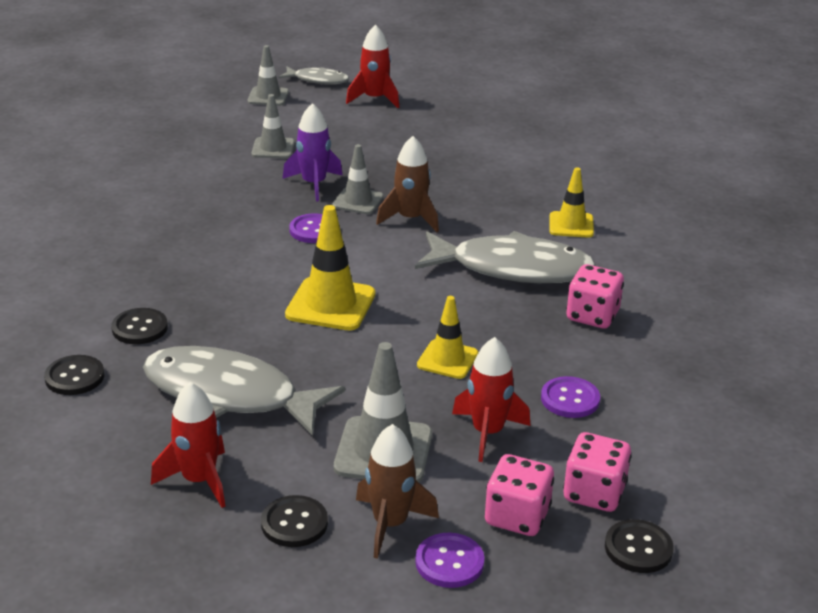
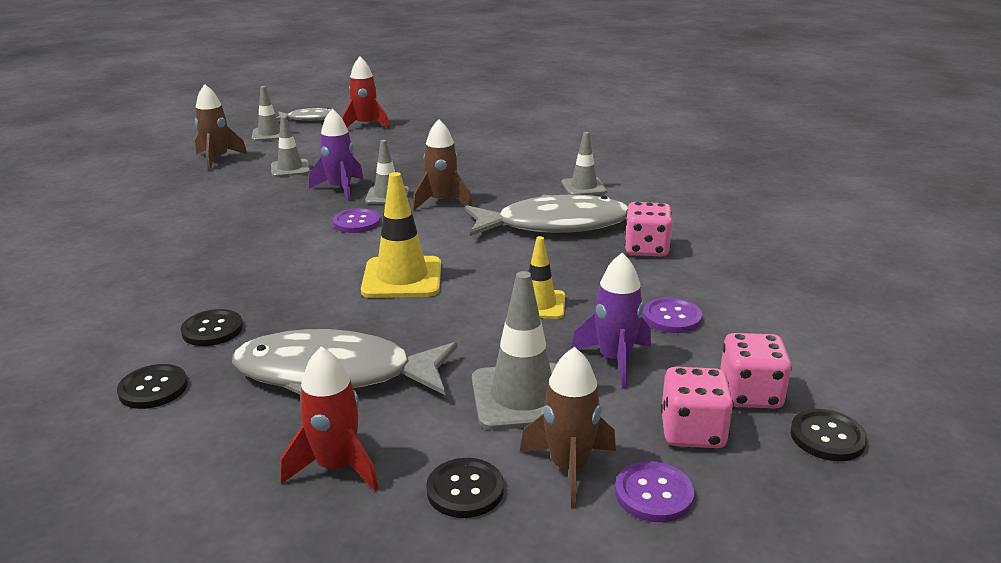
camera: 15 degrees left, 5 degrees down
red rocket [452,337,530,462] -> purple rocket [571,252,651,388]
yellow traffic cone [549,167,594,238] -> grey traffic cone [562,132,607,195]
none -> brown rocket [195,84,247,170]

